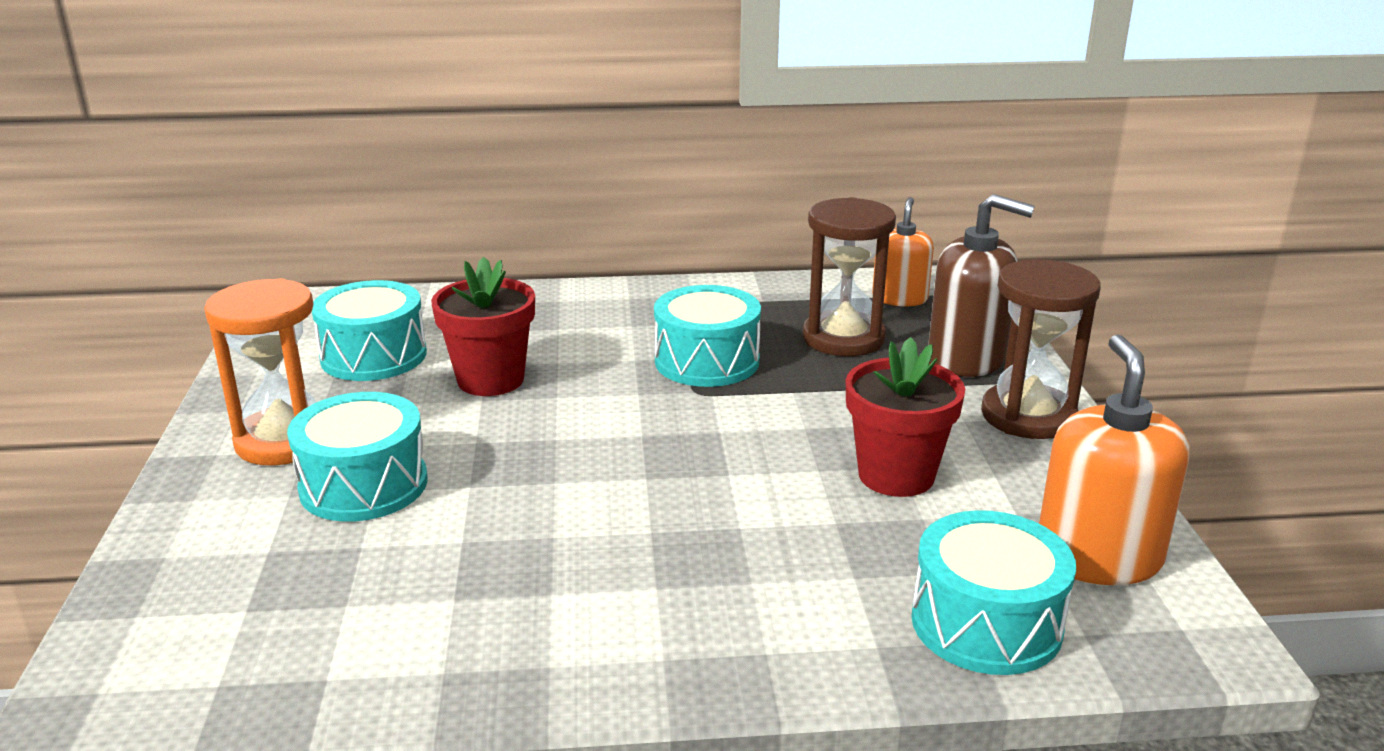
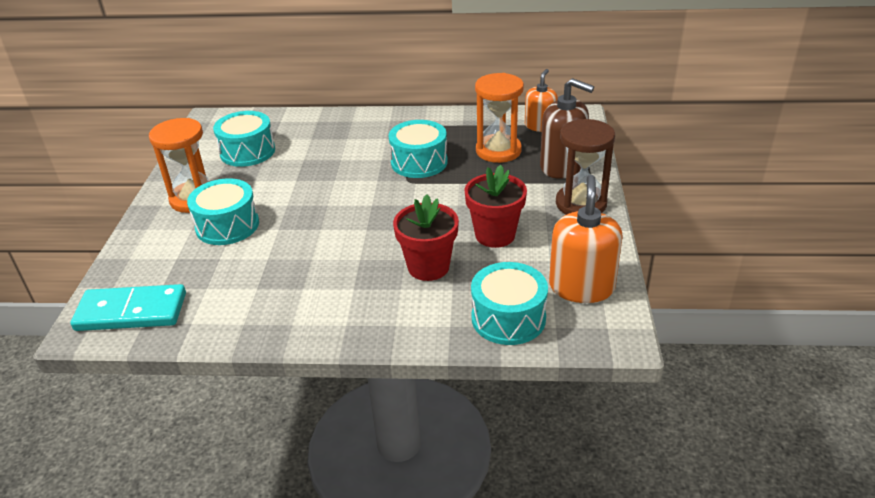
camera: 10 degrees right, 10 degrees up
red flower pot [431,257,535,396] -> red flower pot moved to [393,194,459,281]
brown hourglass [803,197,896,356] -> orange hourglass [475,73,524,163]
none -> turquoise domino [70,284,186,331]

